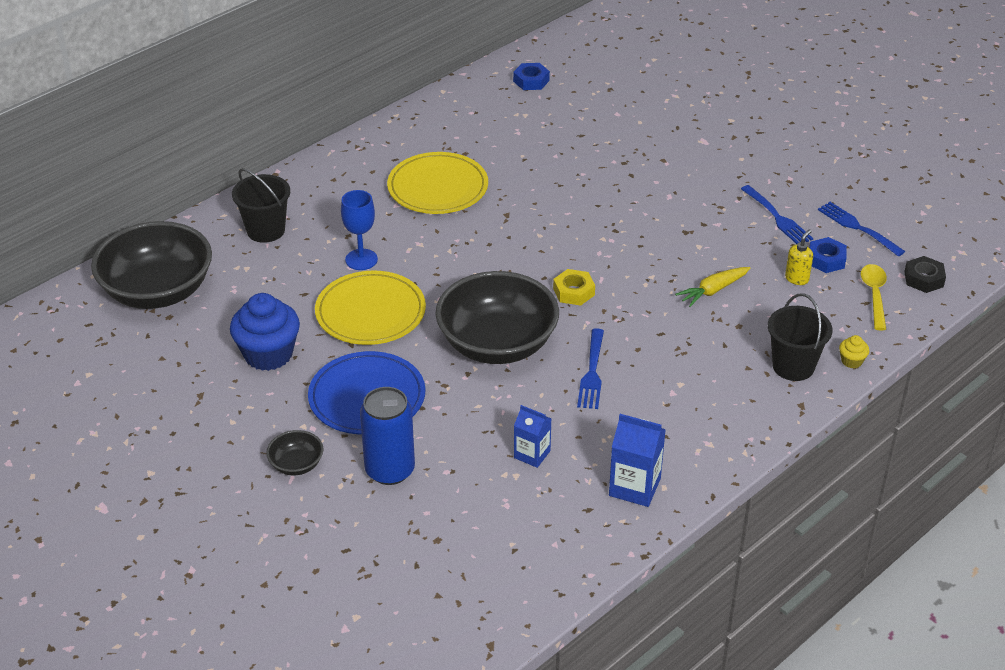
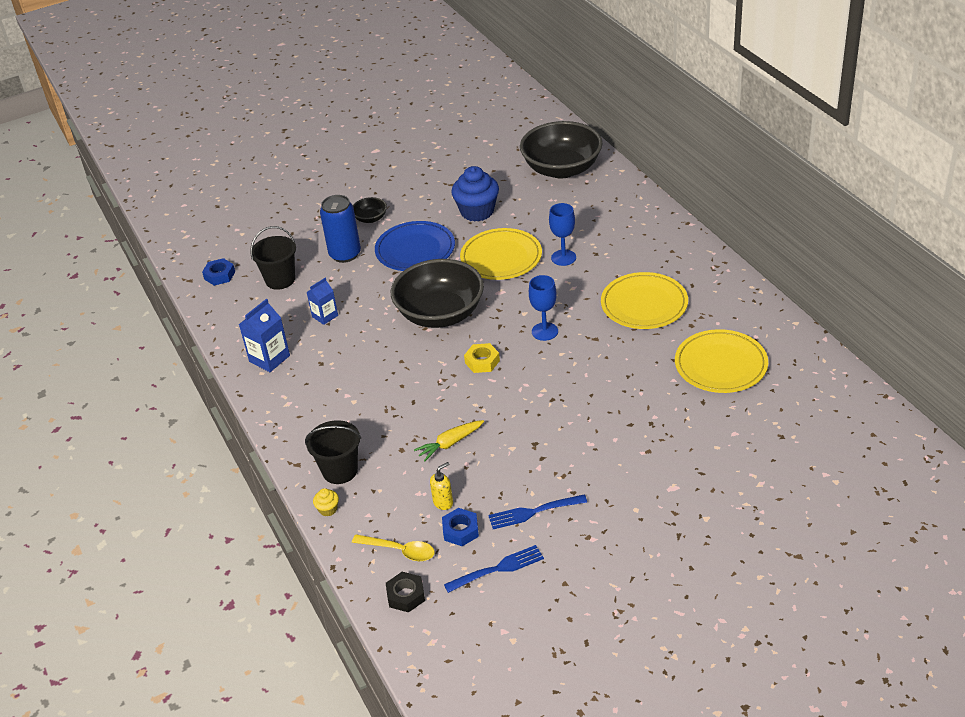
camera: 110 degrees right, 0 degrees up
black bucket [232,168,290,243] -> black bucket moved to [250,226,296,290]
blue nut [513,63,550,90] -> blue nut moved to [202,258,235,286]
blue fork [577,328,604,409] -> none
yellow carrot [675,267,750,307] -> yellow carrot turned 105 degrees counterclockwise [414,420,484,462]
yellow soap dispenser [785,229,813,285] -> yellow soap dispenser turned 90 degrees counterclockwise [430,462,453,510]
none -> blue goblet [529,275,558,341]
none -> yellow plate [675,329,768,393]

